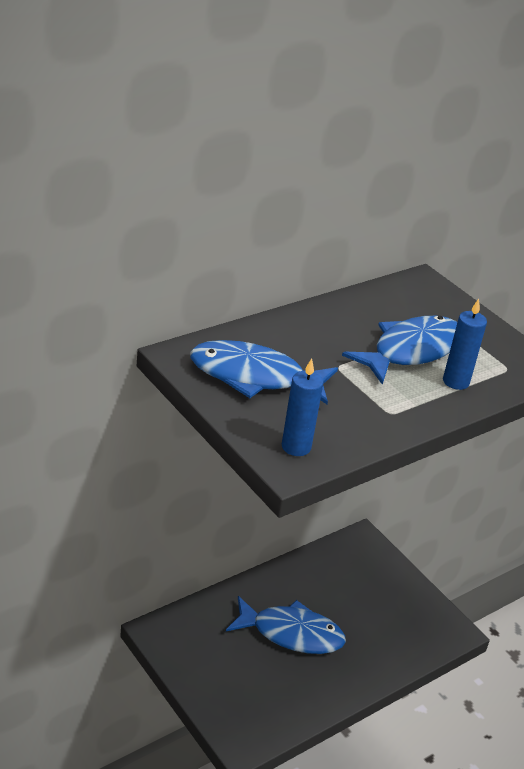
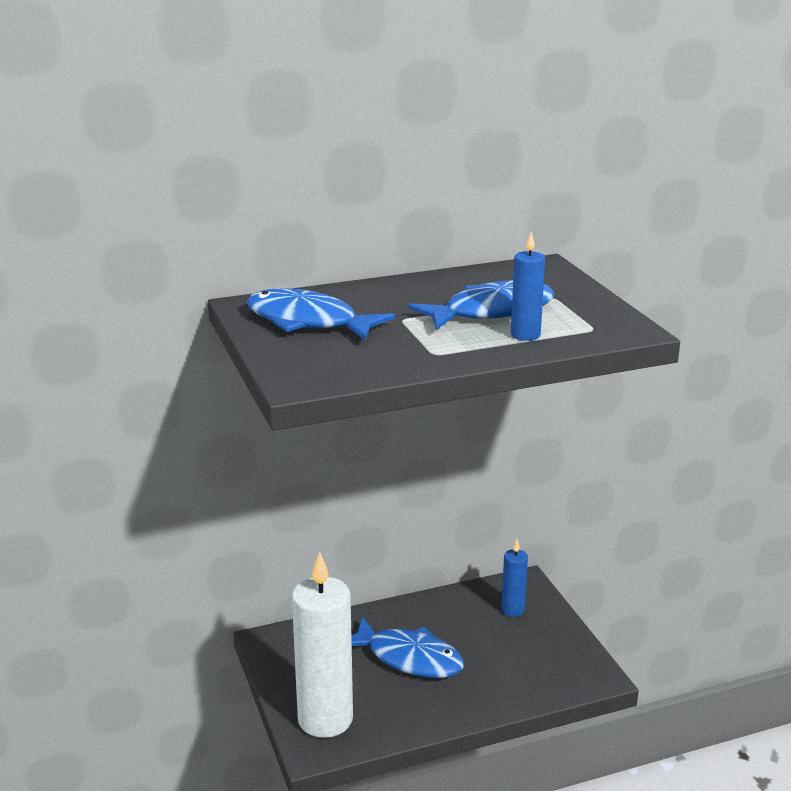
camera: 20 degrees right, 10 degrees down
blue candle [282,358,323,456] -> blue candle moved to [501,540,528,617]
none -> white candle [292,552,353,738]

